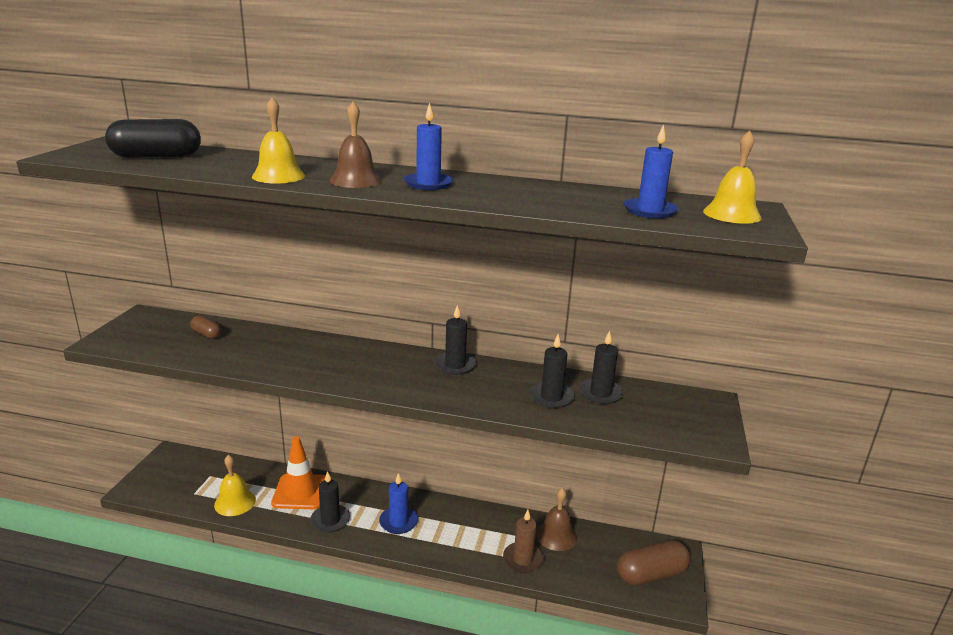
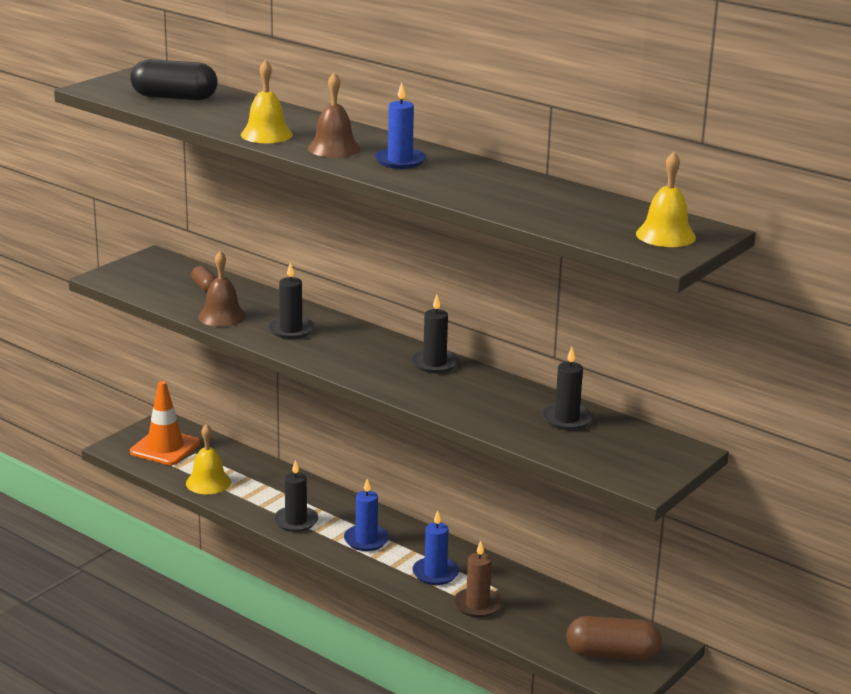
camera: 25 degrees right, 0 degrees up
orange traffic cone [271,436,326,509] -> orange traffic cone moved to [130,381,200,465]
black candle [529,334,575,408] -> black candle moved to [268,262,314,339]
brown bell [536,488,577,551] -> brown bell moved to [198,251,246,327]
blue candle [624,124,678,218] -> blue candle moved to [412,510,459,585]

